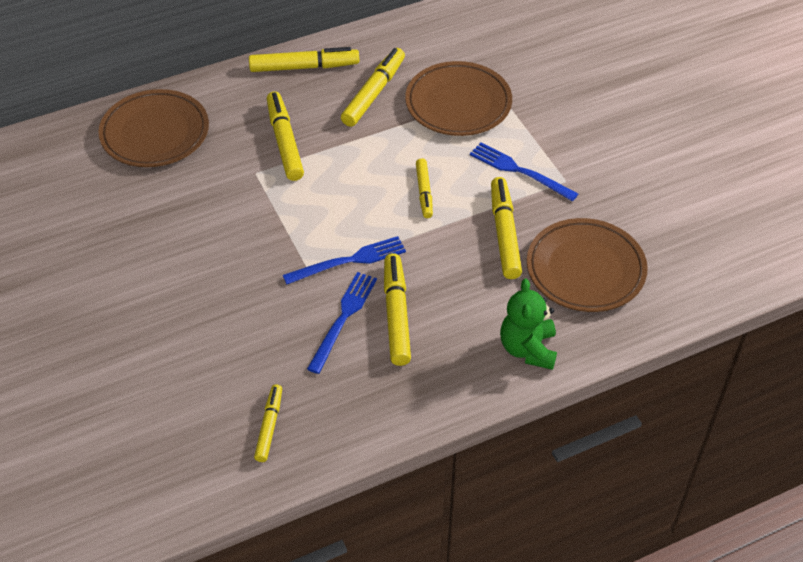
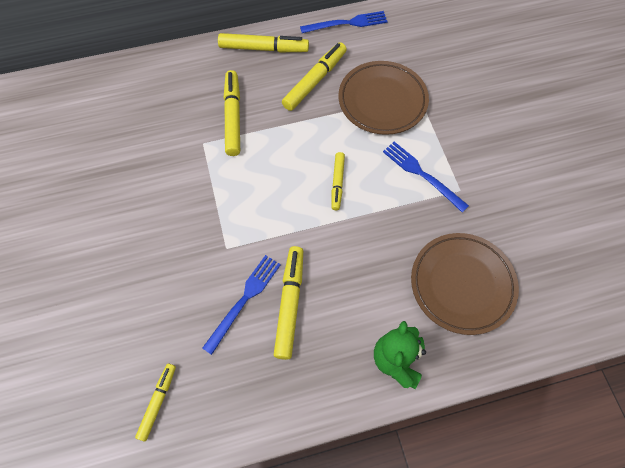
camera: 10 degrees right, 15 degrees up
brown plate [98,89,209,167] -> none
blue fork [283,236,406,285] -> blue fork moved to [300,11,388,33]
yellow marker [491,177,522,279] -> none

